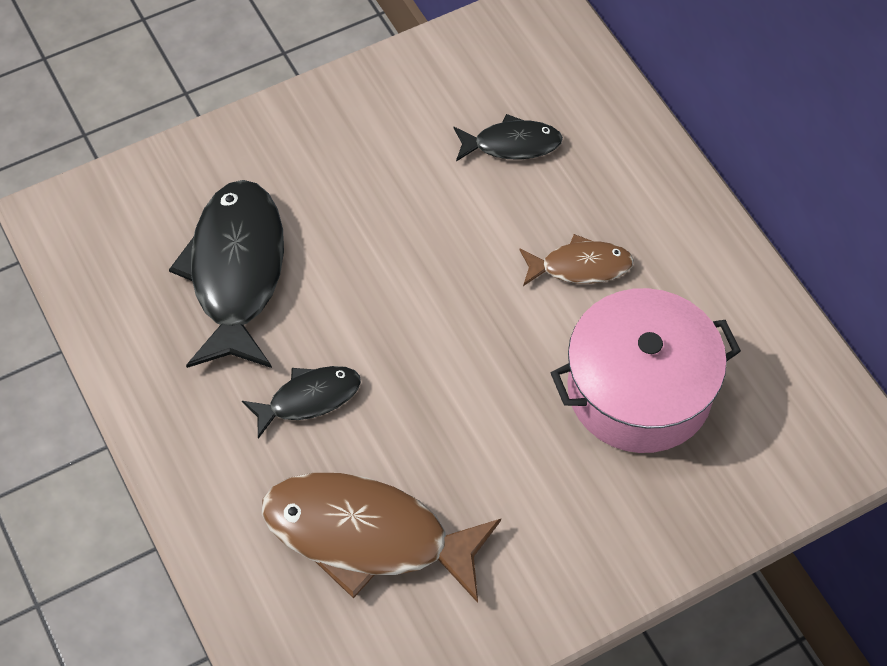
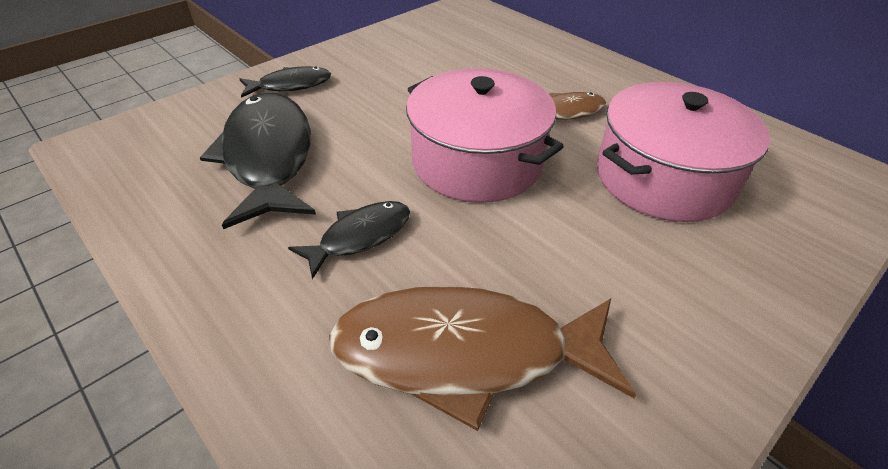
camera: 15 degrees left, 15 degrees down
black fish [454,114,563,161] -> black fish moved to [240,66,331,98]
none -> pink pot [406,68,564,203]

